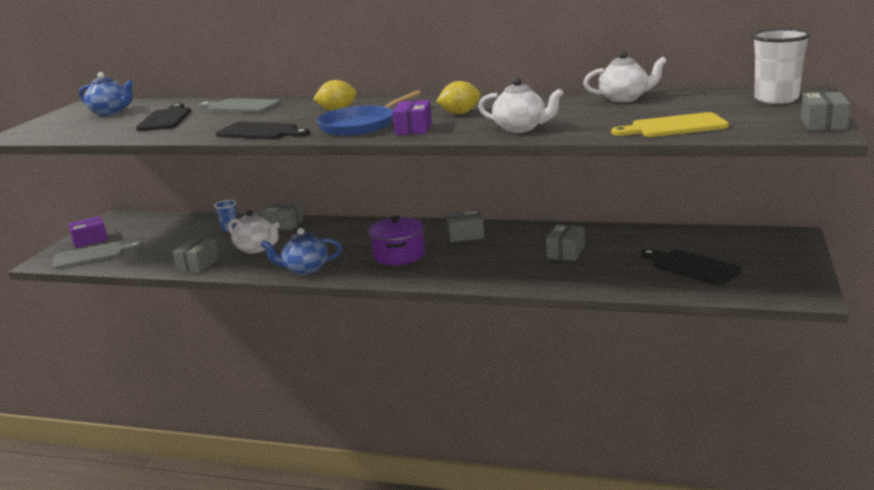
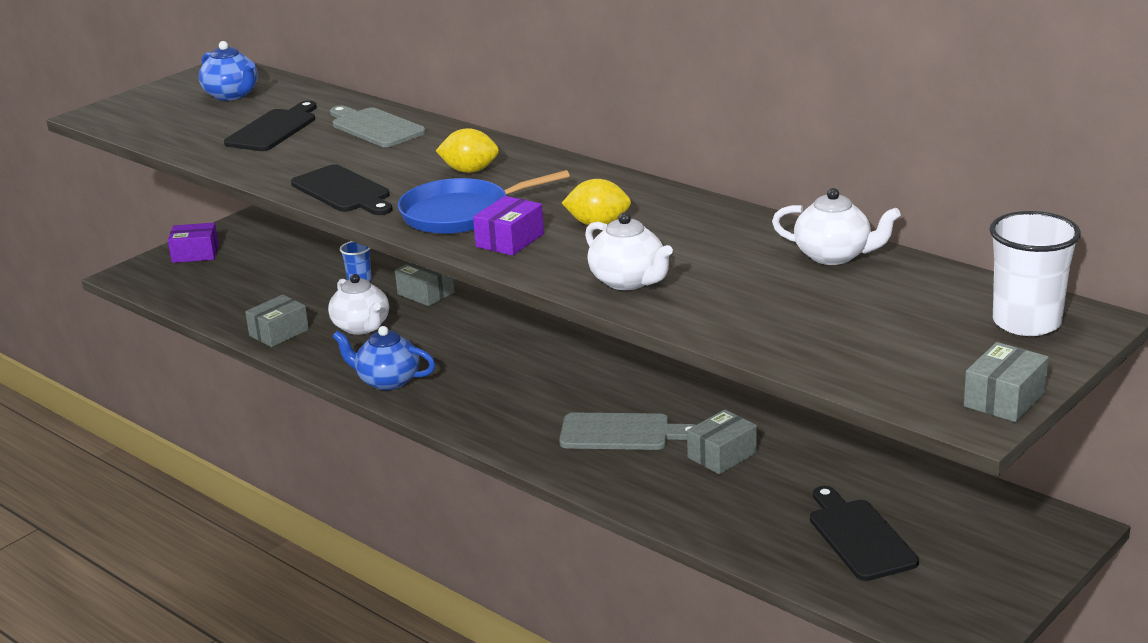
camera: 25 degrees right, 5 degrees up
grey cutting board [52,241,143,269] -> grey cutting board moved to [559,413,695,450]
purple pot [368,216,425,265] -> none
grey box [446,210,484,242] -> none
yellow cutting board [611,112,729,137] -> none

